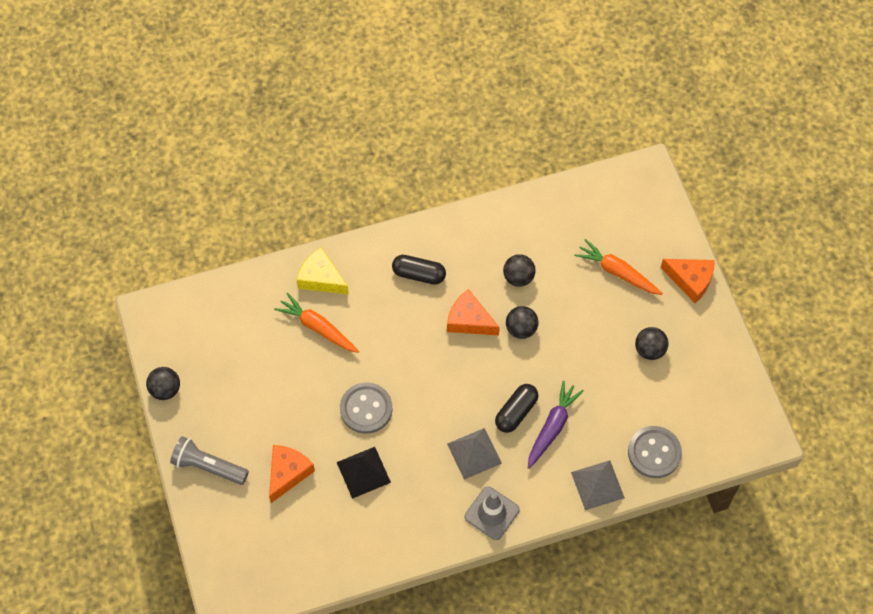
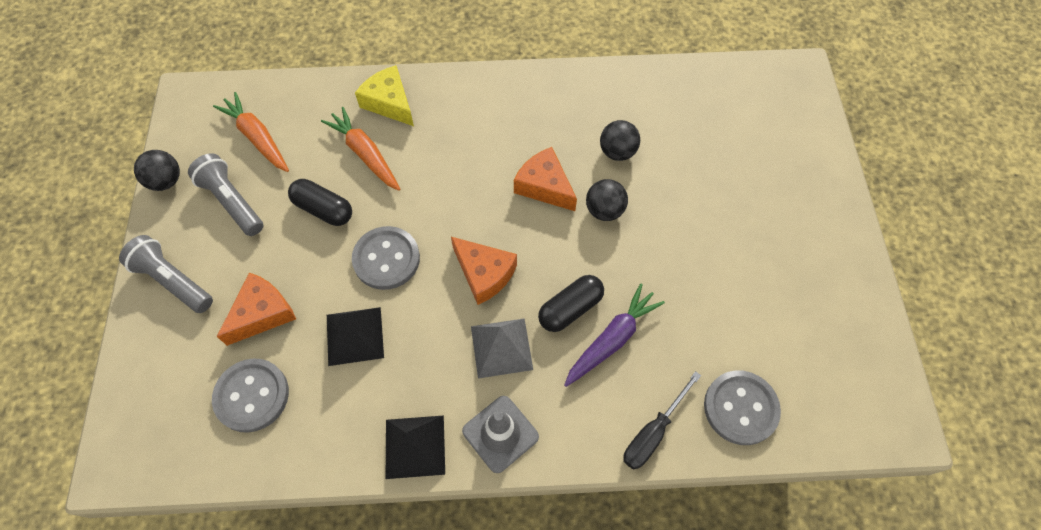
camera: 15 degrees right, 0 degrees up
black capsule [392,255,446,285] -> black capsule moved to [288,179,352,226]
grey pyramid [571,460,625,510] -> black screwdriver [623,371,701,470]
orange carrot [574,239,663,295] -> orange carrot moved to [213,92,289,172]
black ball [635,327,668,360] -> none
orange cheese [660,259,715,303] -> orange cheese moved to [451,237,517,305]
none -> grey flashlight [188,153,264,236]
none -> grey button [212,359,289,433]
none -> black pyramid [386,415,445,479]

